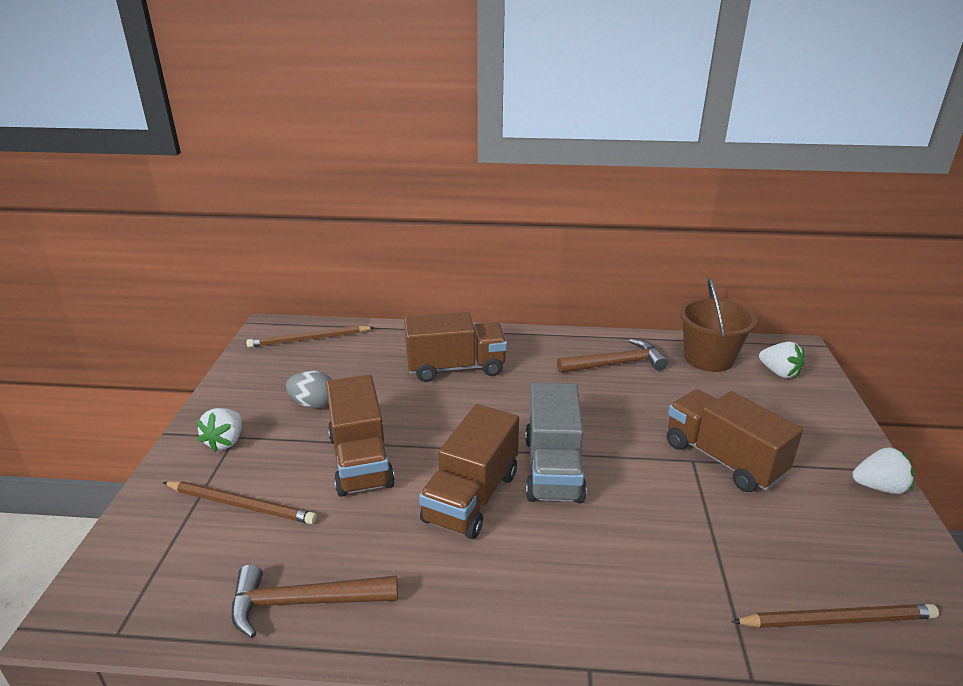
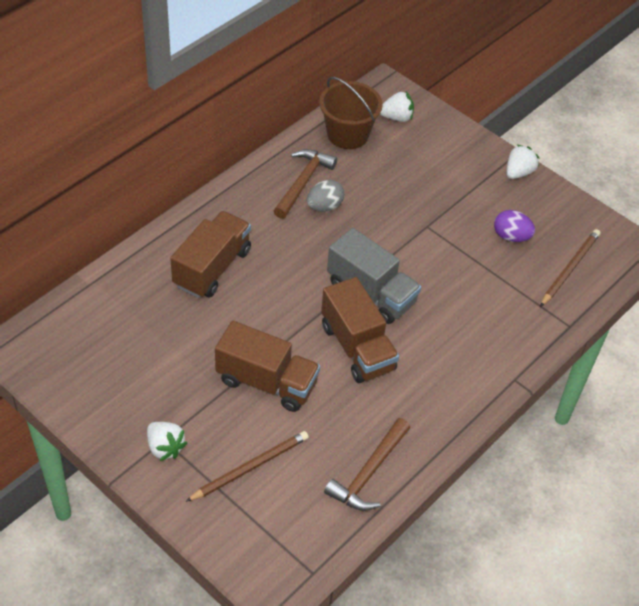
camera: 55 degrees left, 20 degrees up
brown pencil [246,326,375,348] -> none
grey egg [286,370,332,408] -> grey egg moved to [307,180,344,212]
brown truck [667,389,803,492] -> none
none -> purple egg [494,210,535,242]

